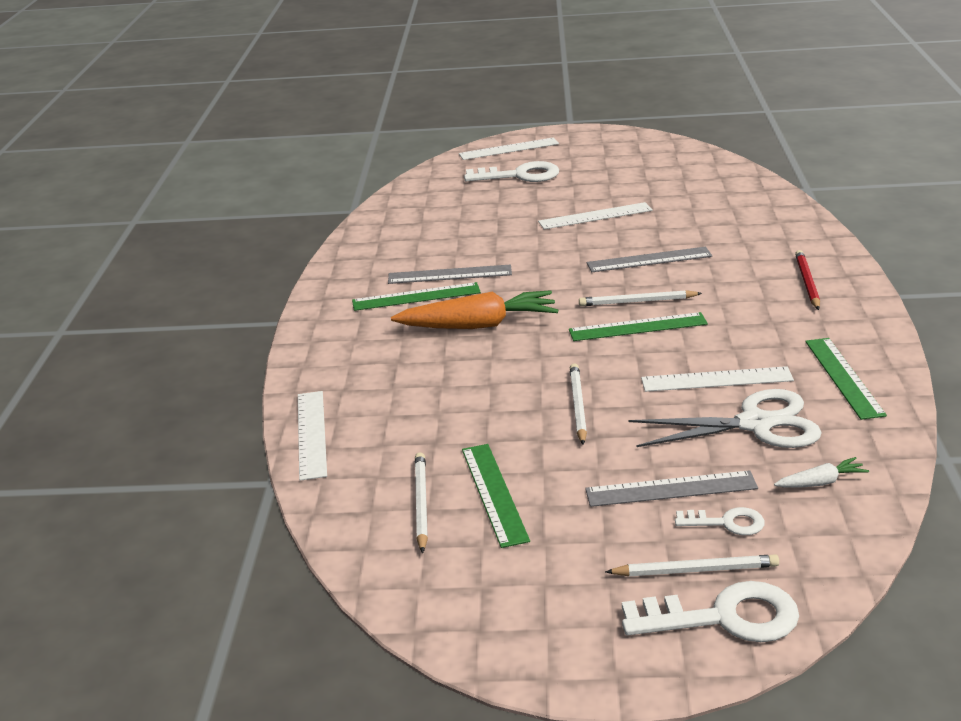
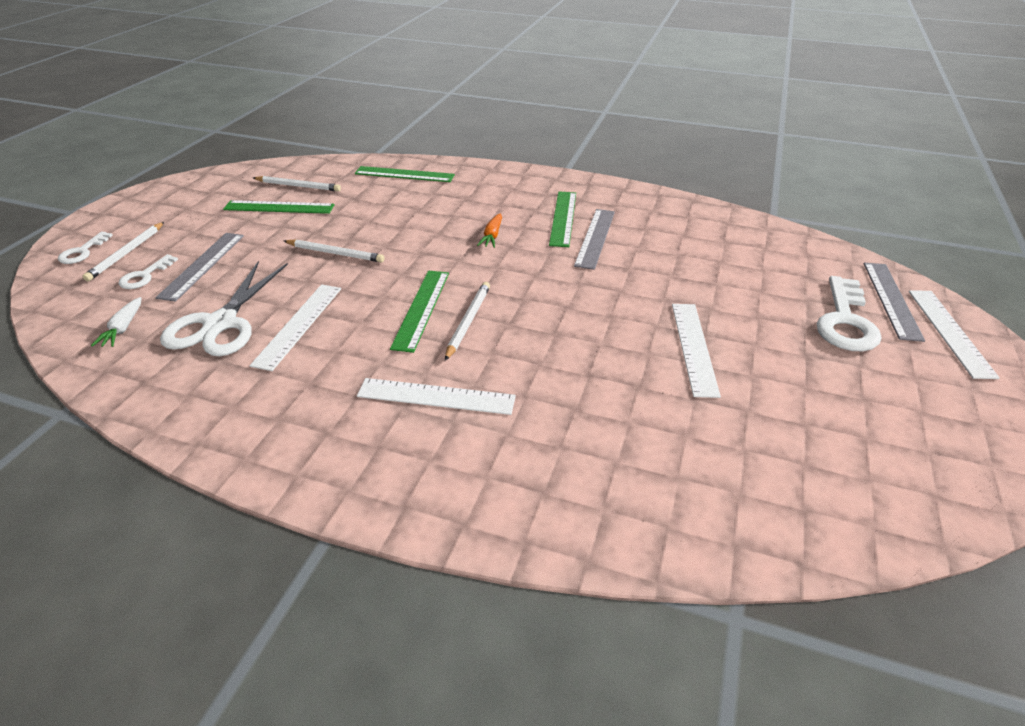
camera: 105 degrees right, 10 degrees up
white ruler [298,391,327,481] -> white ruler moved to [357,378,516,415]
orange carrot [391,290,558,329] -> orange carrot [477,213,502,248], size x0.46
grey ruler [587,247,712,272] -> grey ruler moved to [864,263,925,342]
white key [622,581,799,642] -> white key [58,232,113,264], size x0.55
red pencil [795,250,820,310] -> none
green ruler [805,338,887,420] -> green ruler moved to [355,166,455,182]

